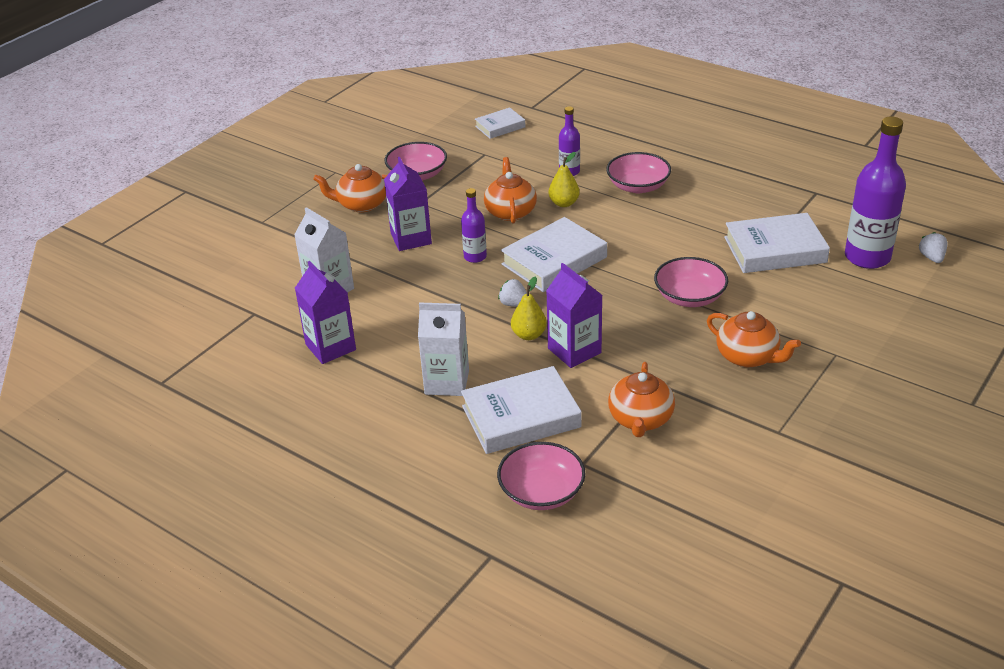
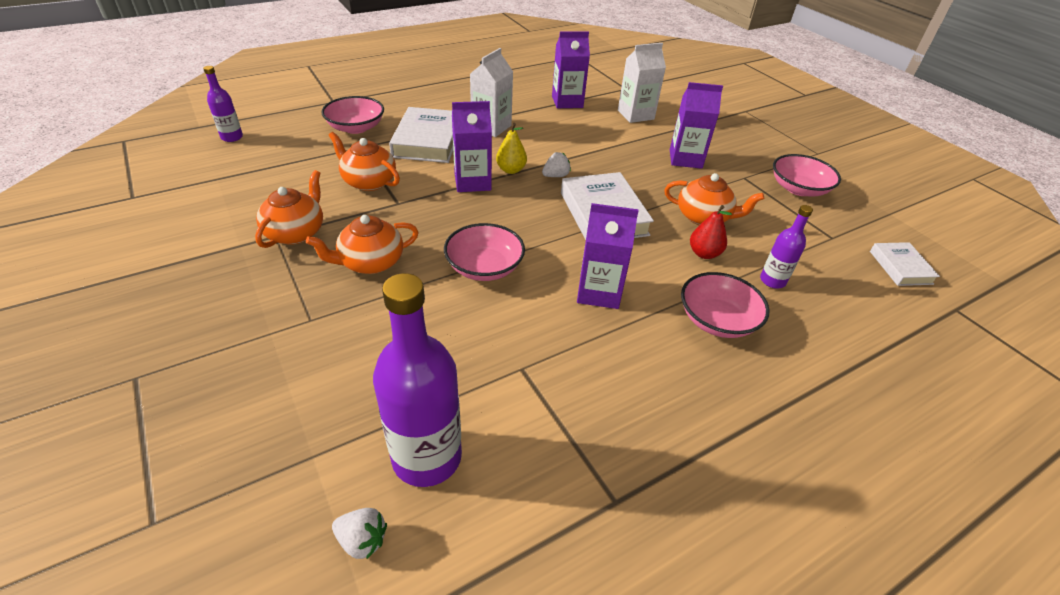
camera: 110 degrees right, 5 degrees up
orange teapot [313,164,387,212] -> orange teapot moved to [255,170,323,248]
purple bottle [461,188,487,263] -> purple bottle moved to [203,66,243,142]
yellow pear [549,152,580,207] -> red pear [690,205,732,259]
white book [724,213,830,273] -> none
none -> purple carton [577,203,639,309]

